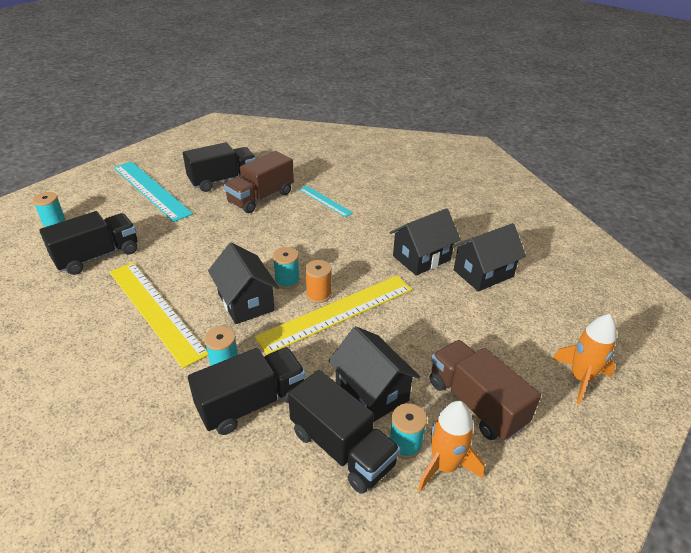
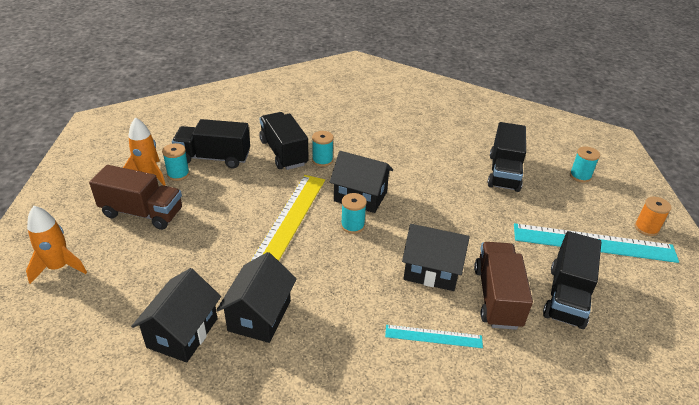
camera: 140 degrees right, 0 degrees up
yellow ruler [110,262,208,368] -> none
black truck [188,347,306,435] -> black truck turned 135 degrees clockwise [259,112,308,170]
orange spool [305,260,332,303] -> orange spool moved to [635,196,672,236]
black house [328,326,420,422] -> black house moved to [402,224,470,291]

